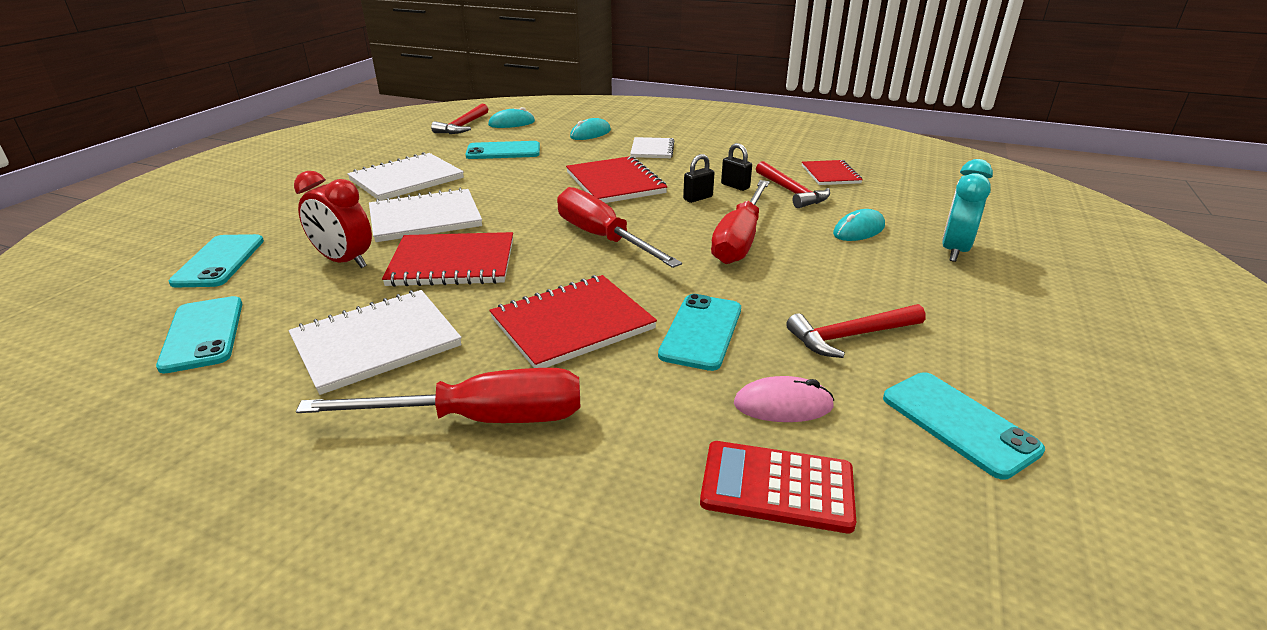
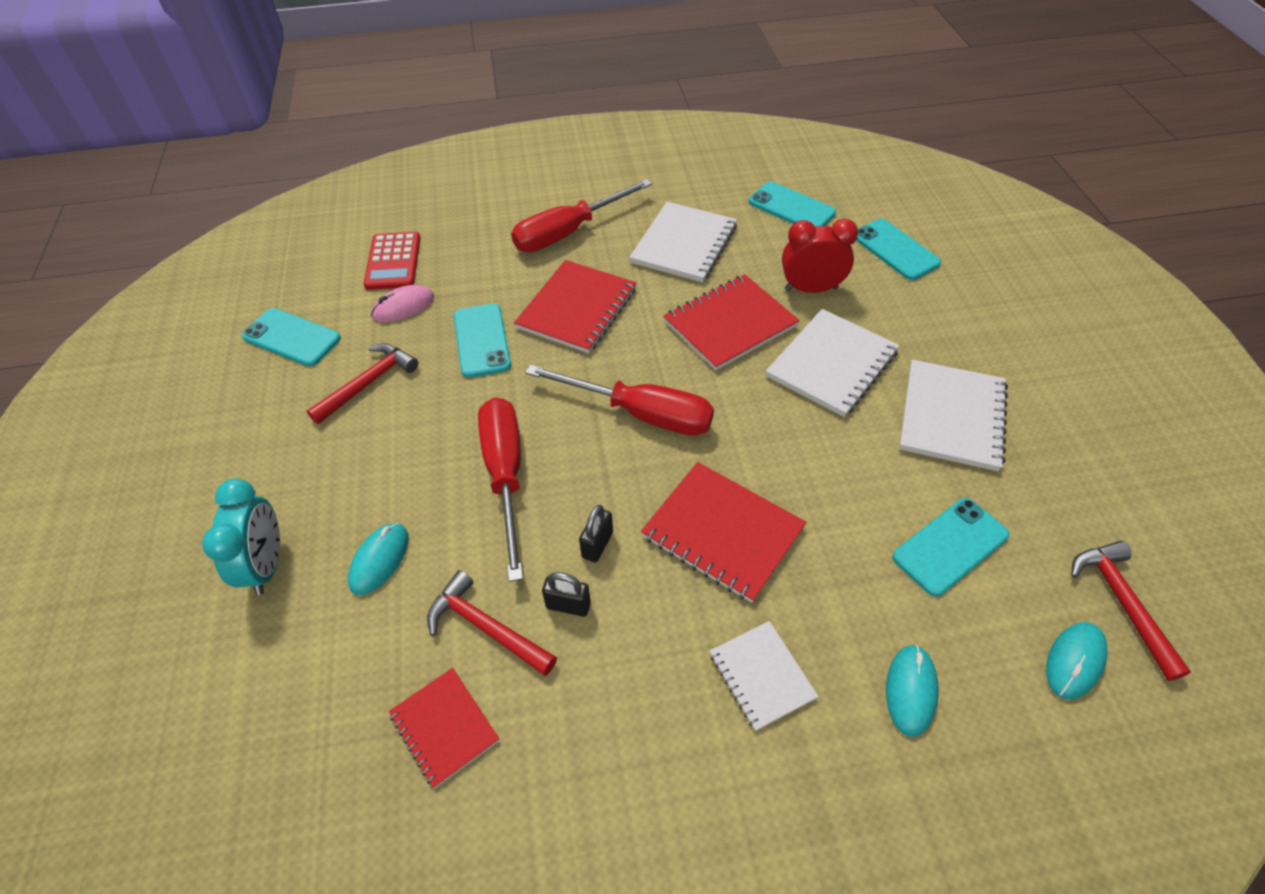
camera: 150 degrees right, 20 degrees up
red calculator [700,441,856,533] -> red calculator turned 105 degrees clockwise [364,232,421,290]

